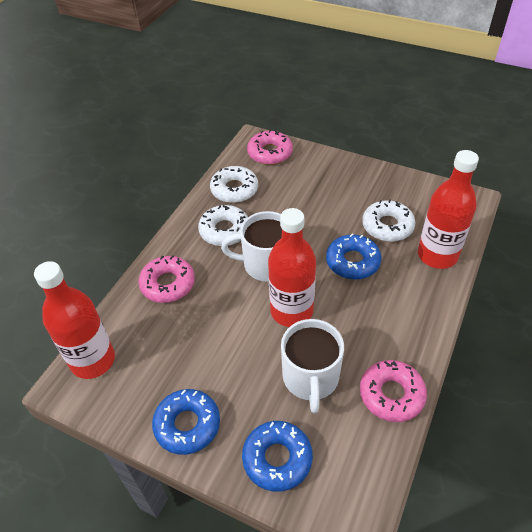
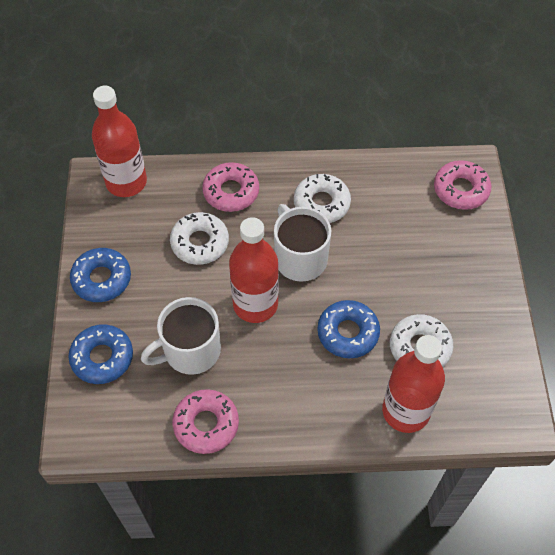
camera: 60 degrees right, 10 degrees up
white donut [210,166,258,203] -> white donut moved to [170,212,229,265]

